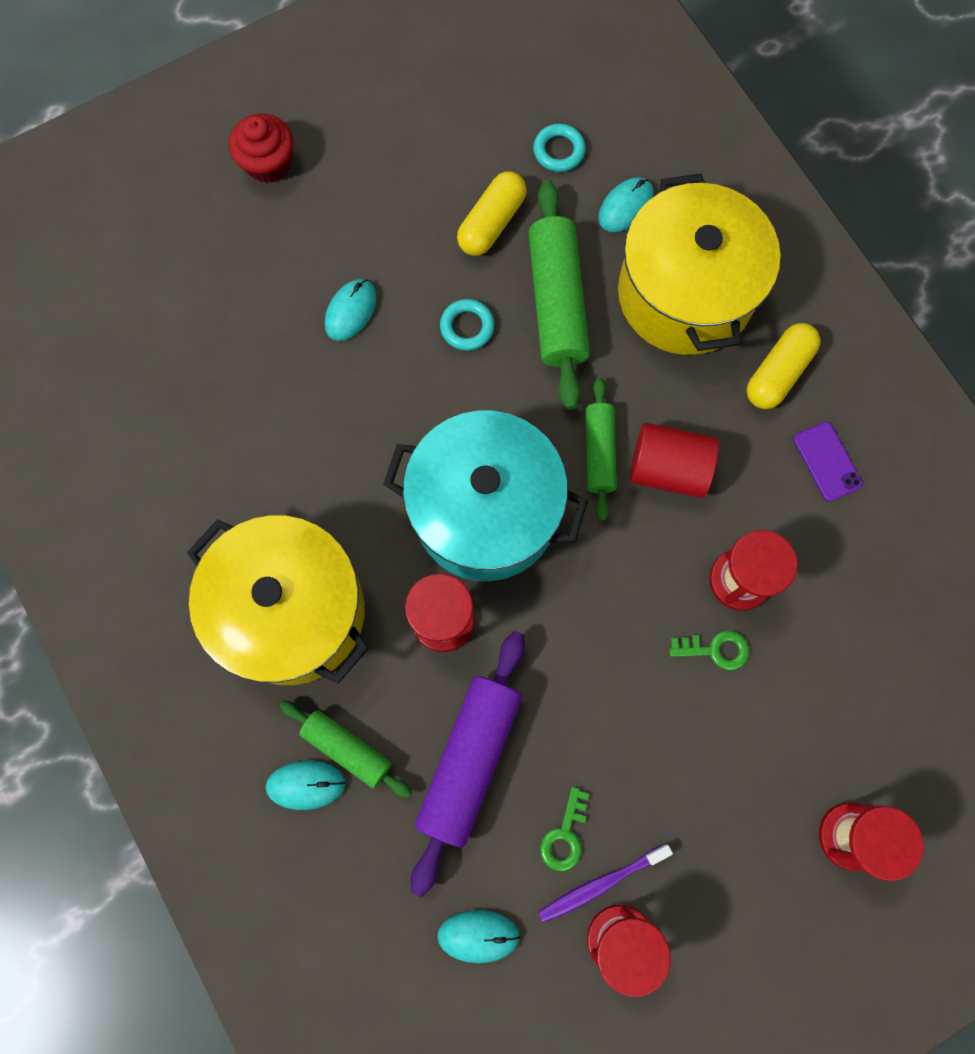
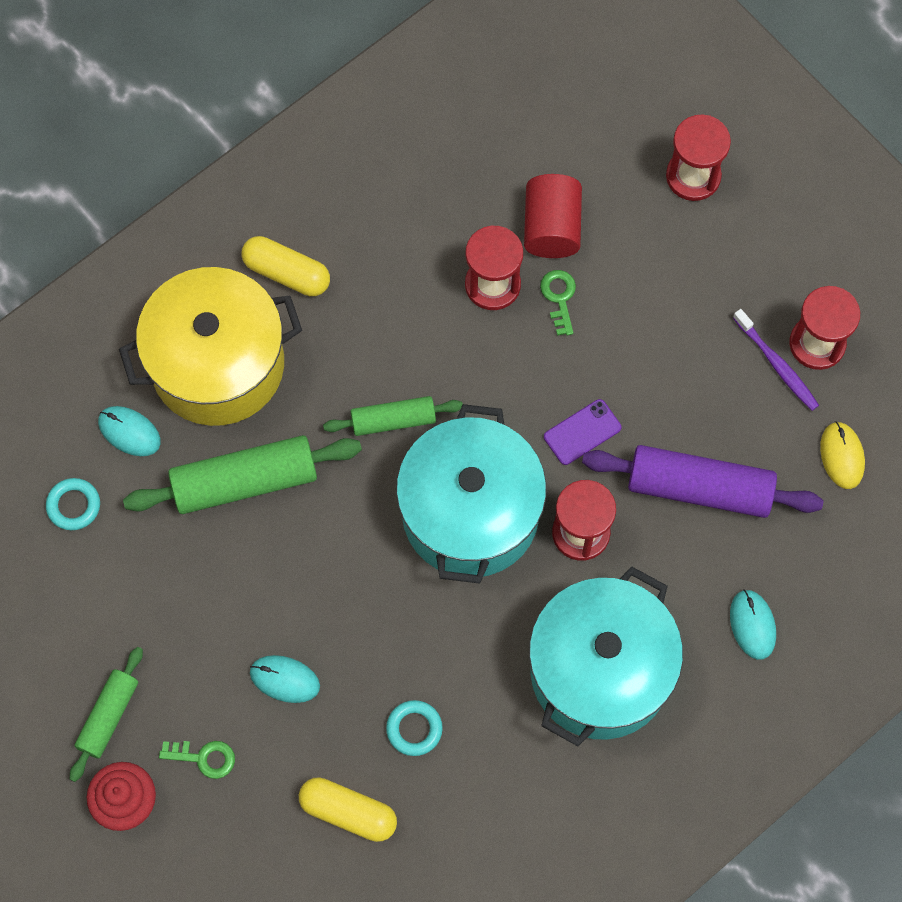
camera: 100 degrees left, 5 degrees down
yellow pot [187,515,369,685] -> turquoise pot [529,566,683,746]
green rolling pin [280,700,412,798] -> green rolling pin moved to [70,647,143,782]
turquoise mouse [437,910,520,963] -> yellow mouse [820,421,865,489]
turquoise ring [440,299,495,351] -> turquoise ring moved to [386,700,443,756]
yellow capsule [457,171,527,256] -> yellow capsule moved to [299,777,397,842]
green key [540,787,589,871] -> green key moved to [159,741,235,779]
red cylinder [630,423,719,498] -> red cylinder moved to [524,174,582,258]
purple phone [793,422,862,502] -> purple phone moved to [544,399,621,465]

